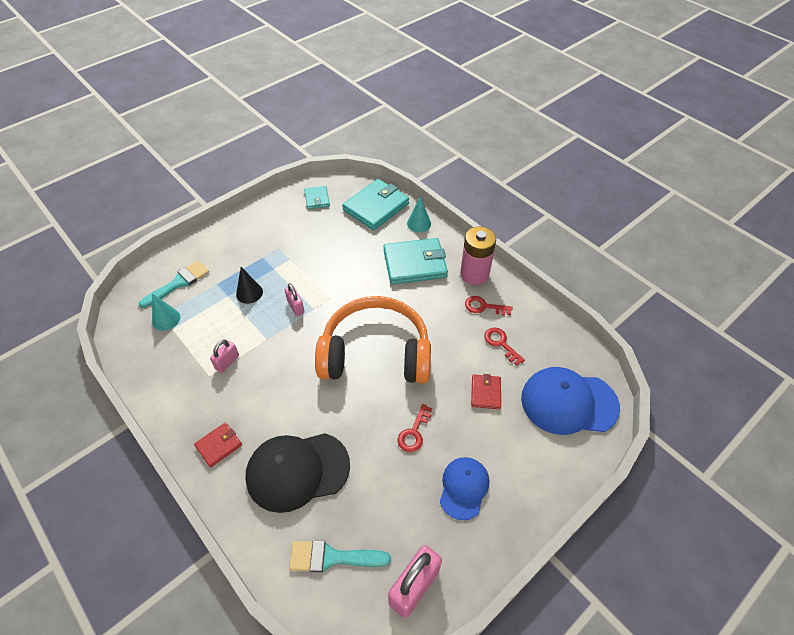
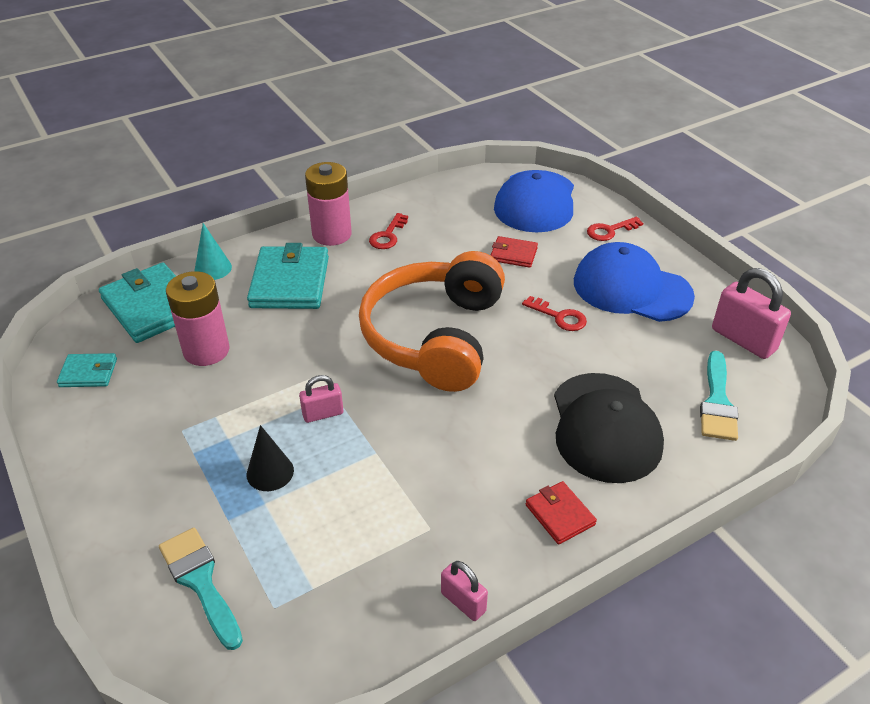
camera: 80 degrees left, 10 degrees down
turquoise cone [152,293,180,331] -> none
pink padlock [210,340,239,373] -> pink padlock moved to [441,561,488,621]
blue cap [440,457,489,520] -> blue cap [574,242,695,322], size x1.66
red key [484,327,525,366] -> red key moved to [587,217,643,241]
none -> pink battery [166,271,230,366]

